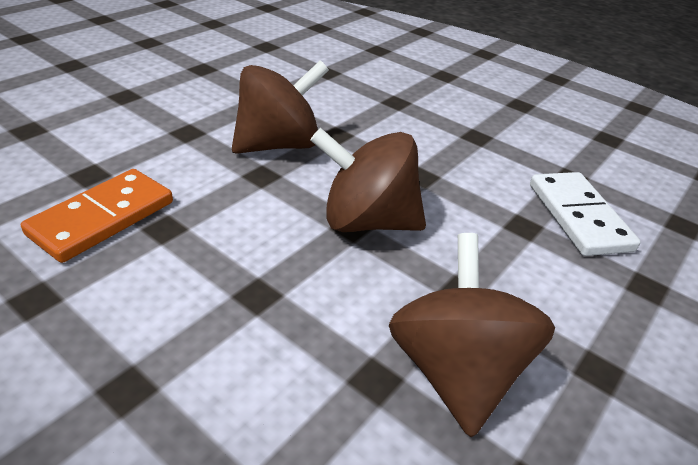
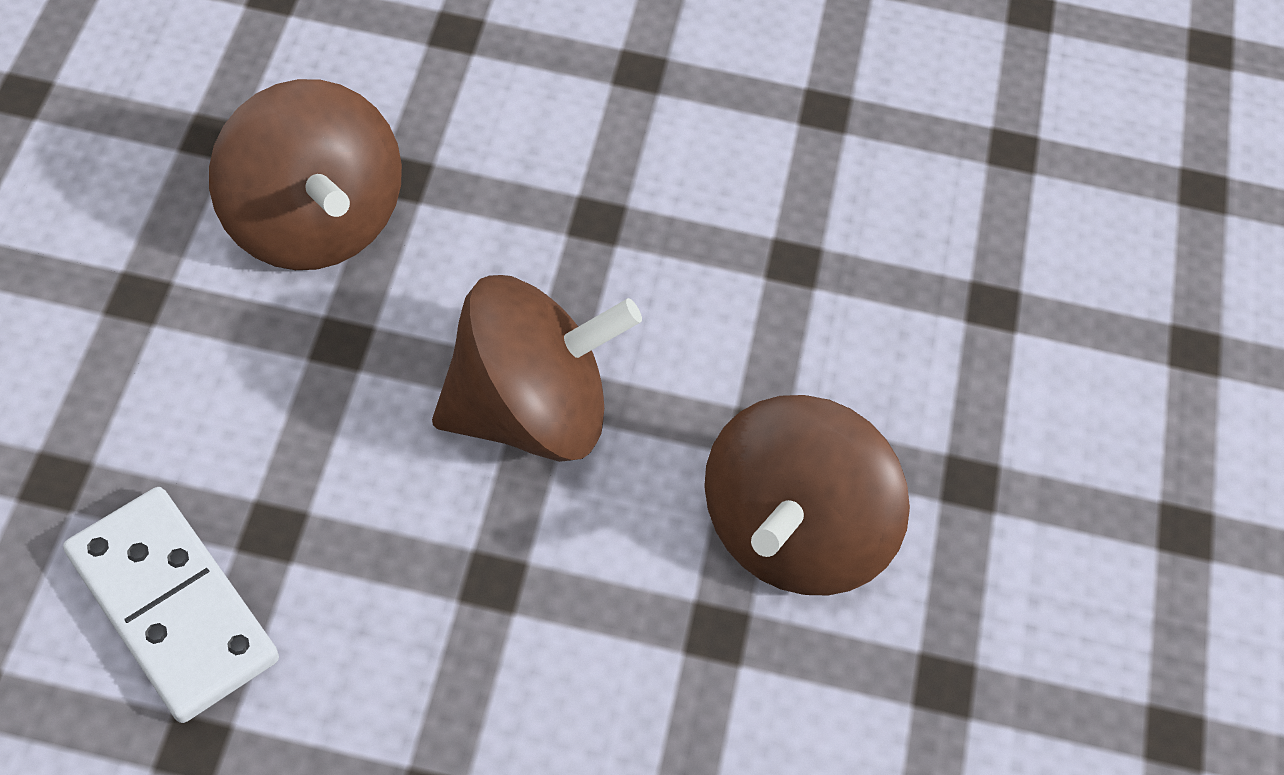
camera: 150 degrees right, 20 degrees up
orange domino [21,169,173,263] -> none

